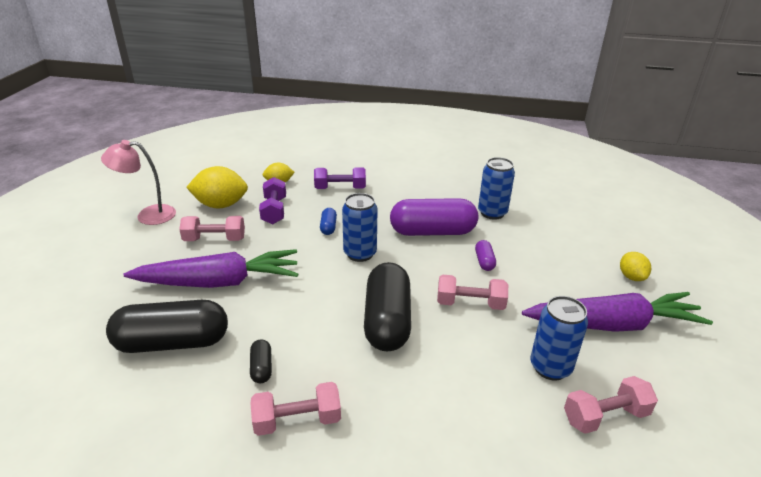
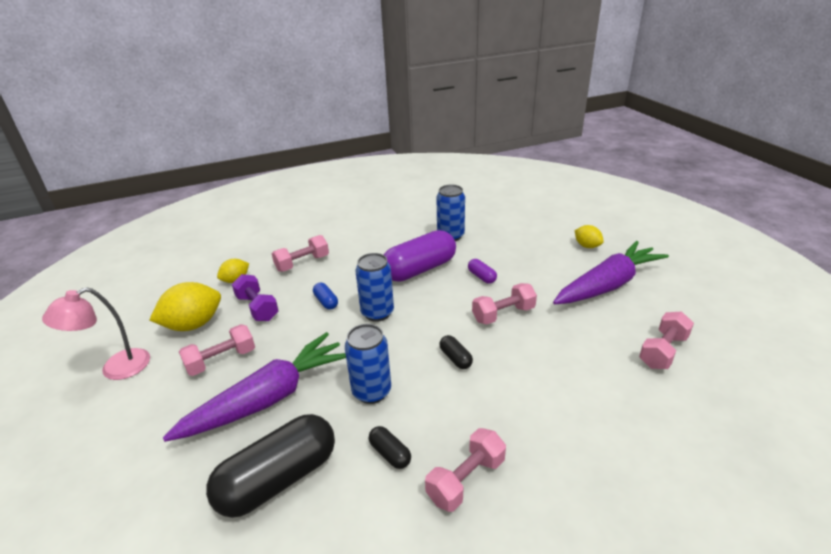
camera: 30 degrees left, 0 degrees up
purple dumbbell [314,167,366,189] -> pink dumbbell [272,235,329,272]
black capsule [364,262,411,351] -> black capsule [440,335,473,369], size x0.43
blue can [531,296,588,380] -> blue can moved to [345,324,391,404]

